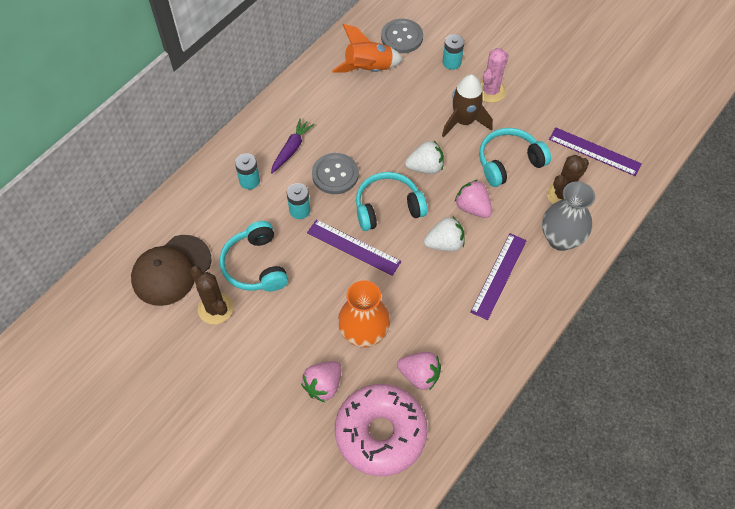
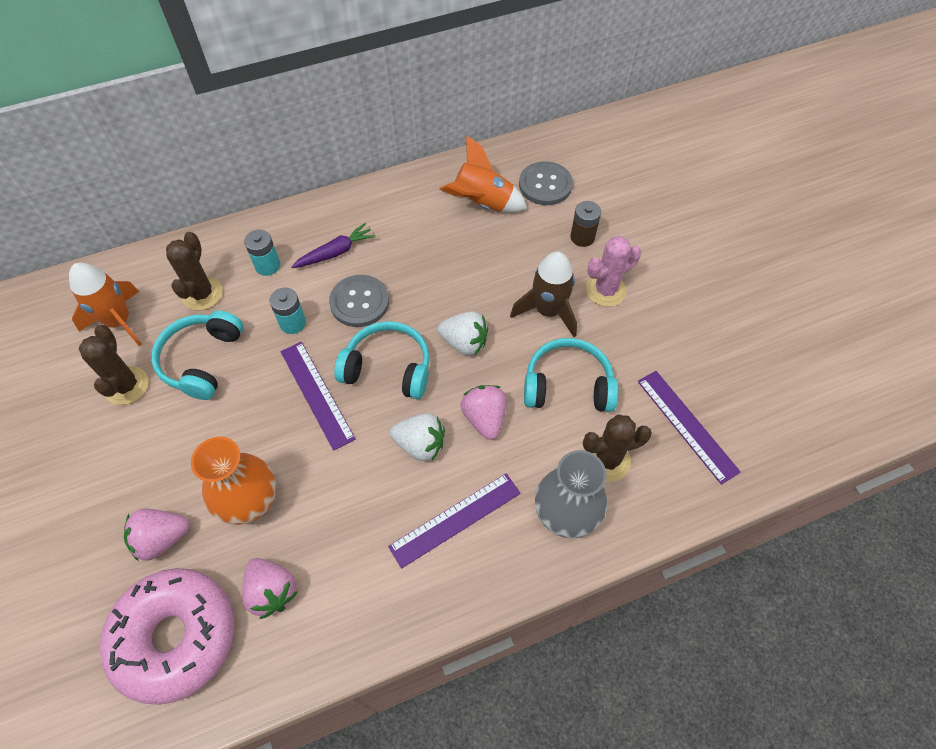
camera: 30 degrees right, 0 degrees up
brown cap [131,235,211,306] -> orange rocket [69,262,142,346]
turquoise battery [443,34,464,70] -> brown battery [570,201,601,247]
none -> brown cactus [166,232,223,310]

